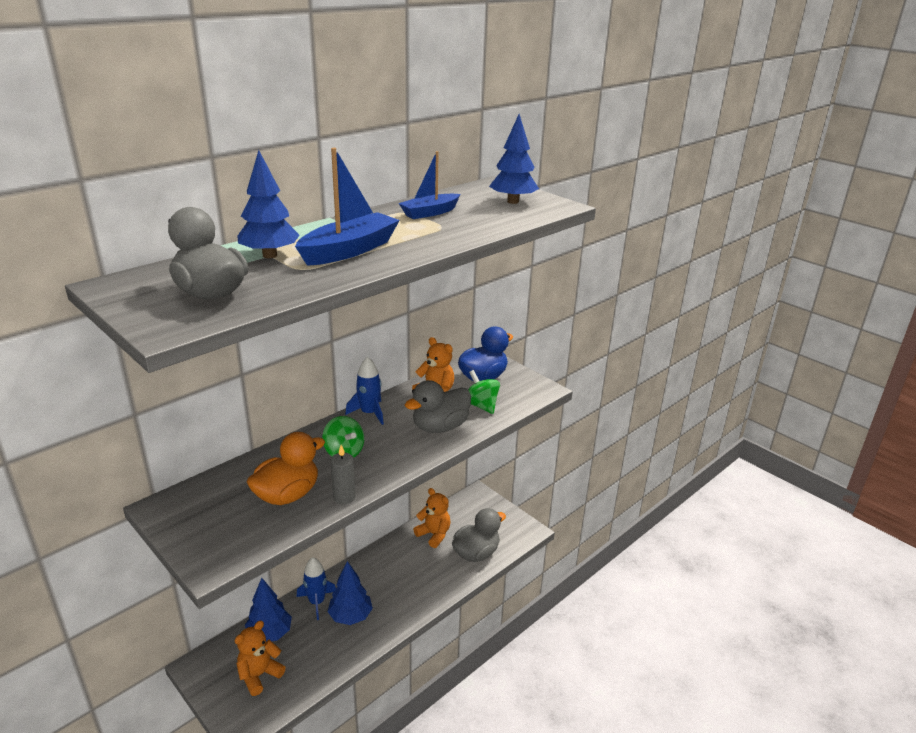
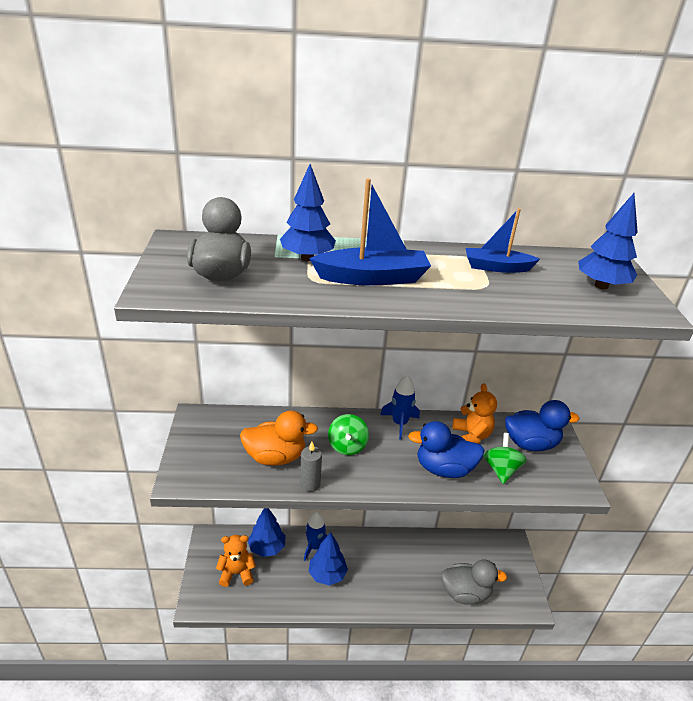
camera: 40 degrees right, 5 degrees up
grey duck [405,380,471,433] -> blue duck [408,421,485,478]
orange teddy bear [413,488,451,548] -> none

